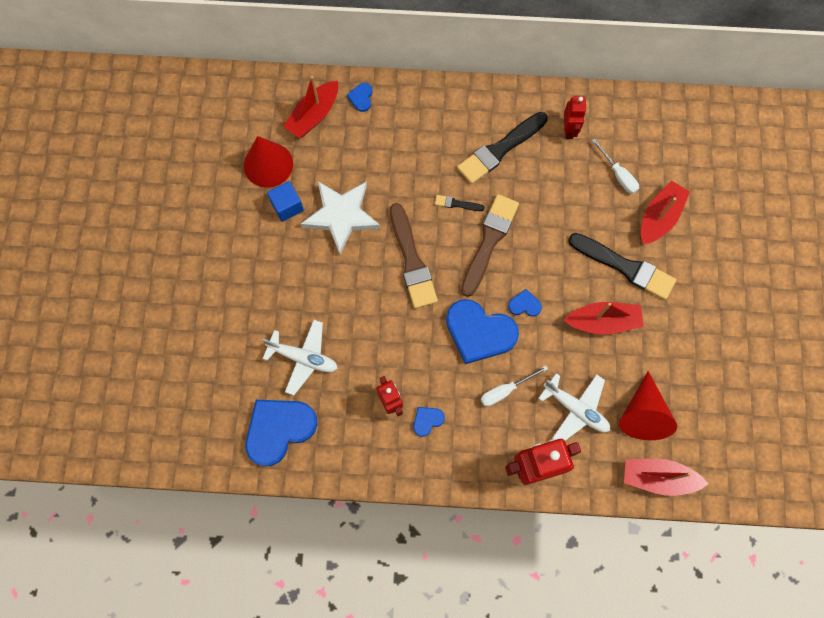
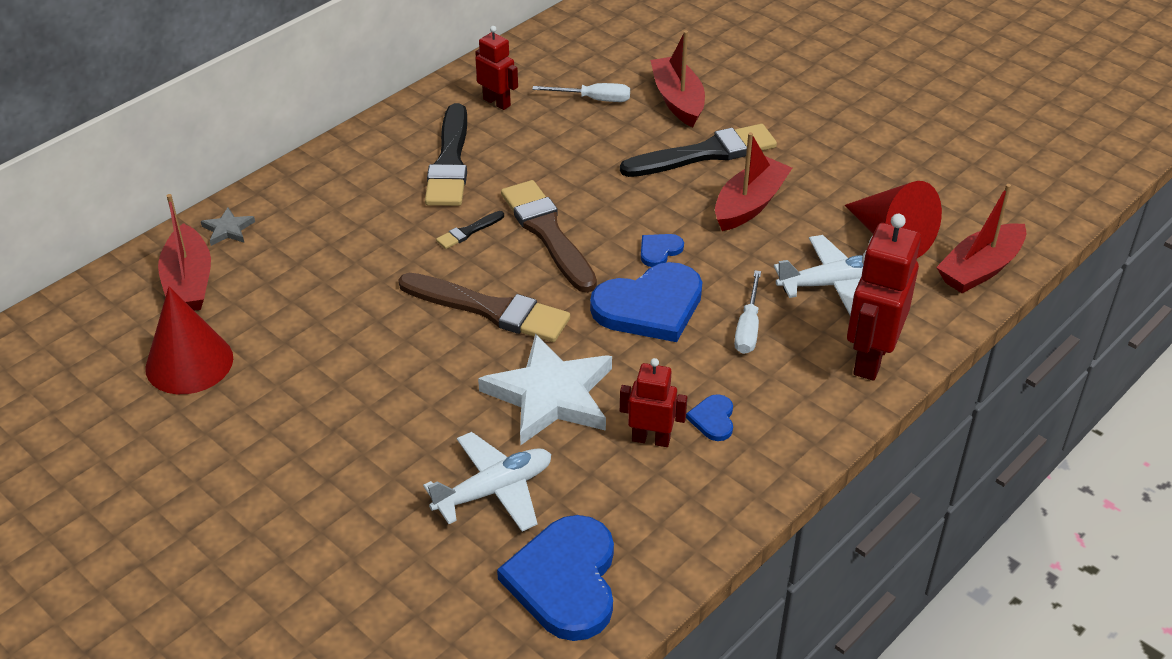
camera: 50 degrees left, 30 degrees down
blue cube [267,181,304,222] -> none
white star [301,181,380,254] -> white star moved to [478,333,612,445]
blue heart [347,83,373,112] -> grey star [201,207,255,246]

